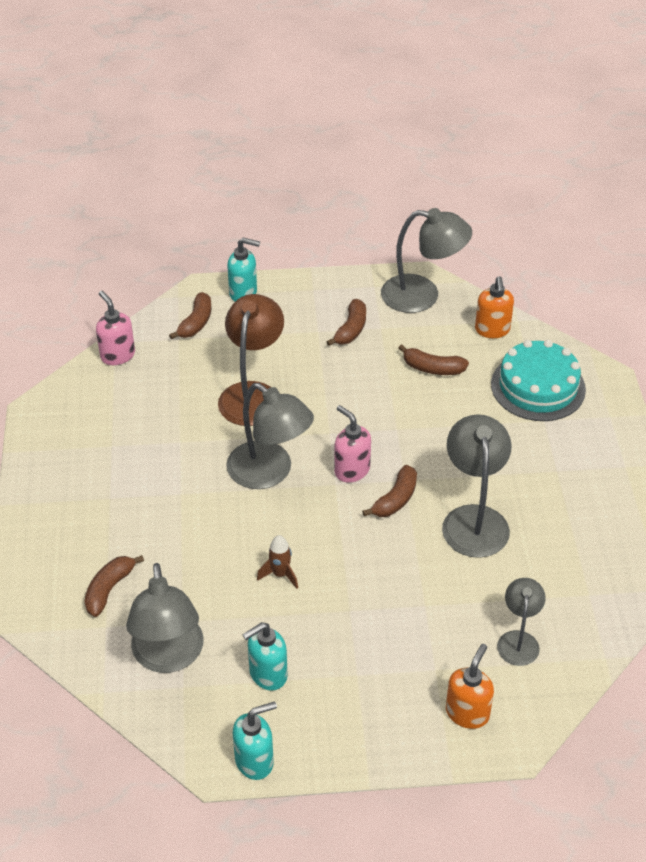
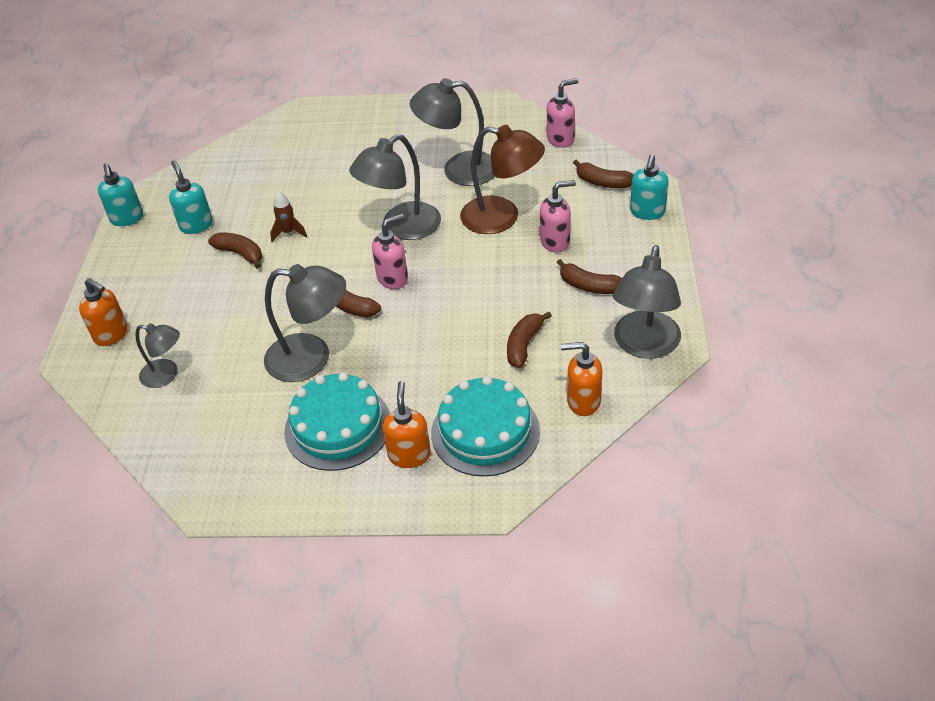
camera: 100 degrees right, 0 degrees up
brown banana [84,555,144,617] -> brown banana moved to [208,232,262,269]
grey lamp [126,563,204,673] -> grey lamp moved to [410,78,495,186]
none -> turquoise cake [284,372,390,471]
none -> orange soap dispenser [382,381,431,468]
none -> pink soap dispenser [540,180,576,252]

